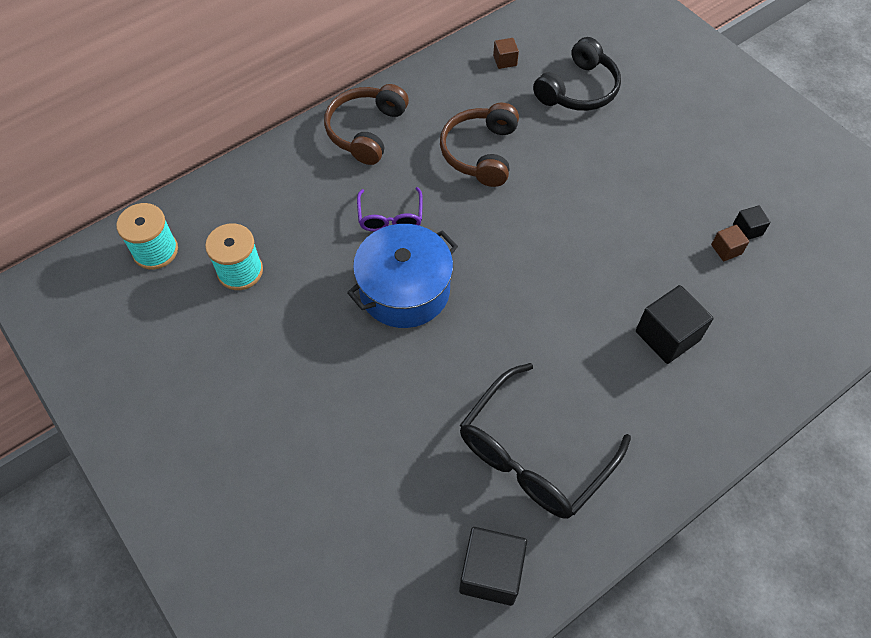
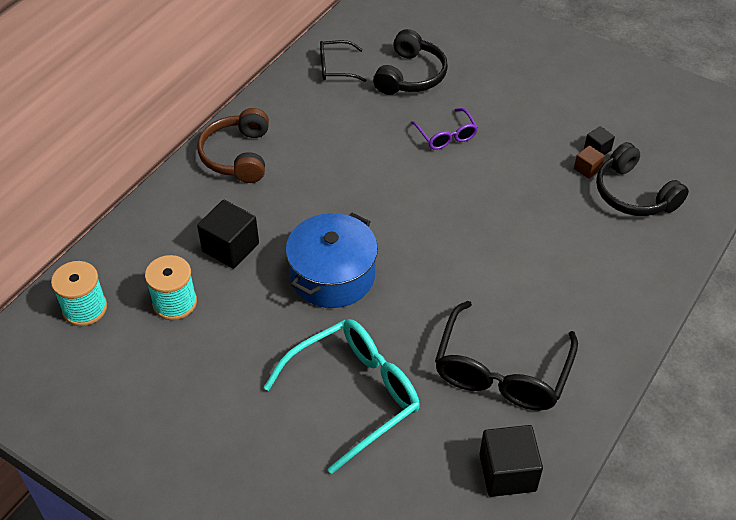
camera: 20 degrees left, 10 degrees down
purple glasses [357,187,423,231] -> purple glasses moved to [411,108,478,150]
brown headphones [440,103,519,187] -> none
brown cube [493,38,519,69] -> black glasses [320,40,367,82]
black cube [636,285,713,364] -> black cube moved to [197,200,259,269]
none -> turquoise glasses [263,319,420,474]
none -> black headphones [596,142,689,216]

